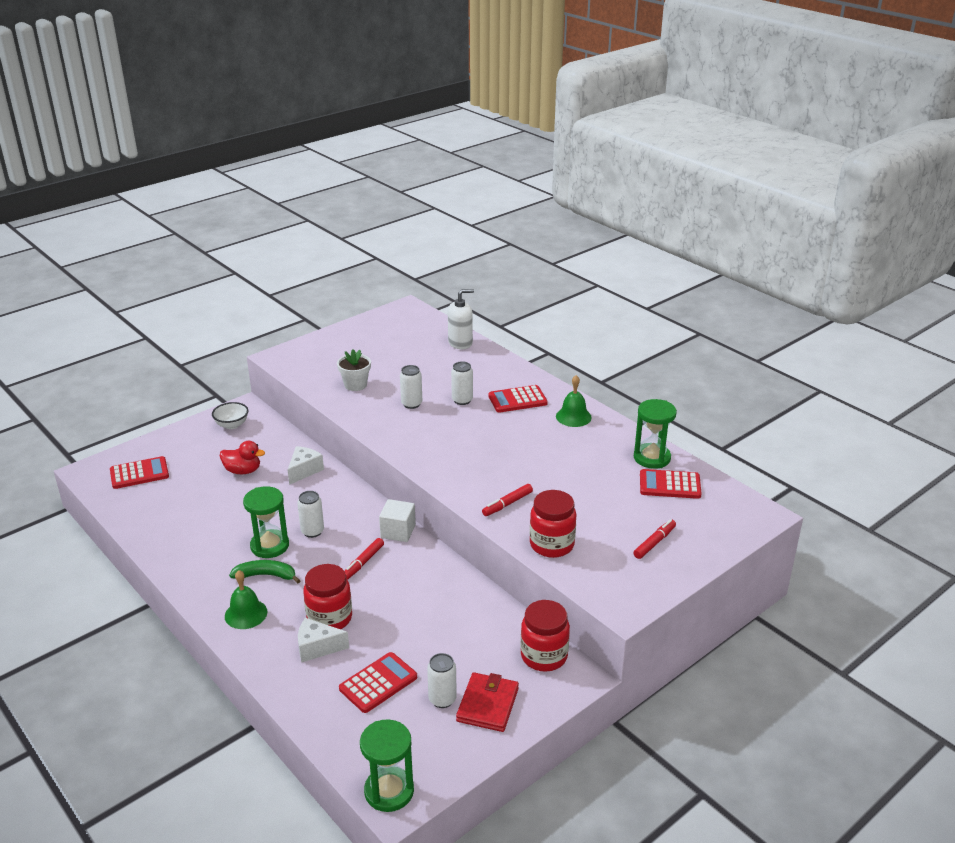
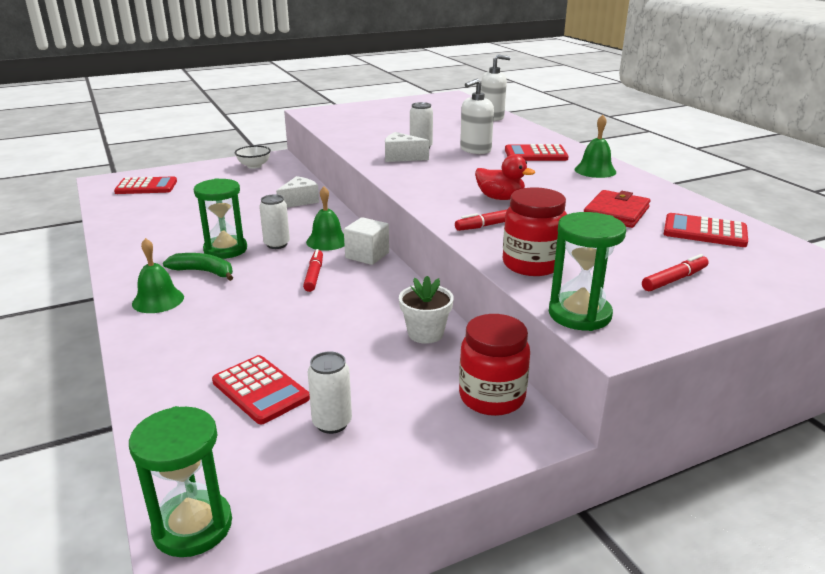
camera: 15 degrees right, 5 degrees down
red duck [220,441,265,474] -> red duck moved to [475,155,535,200]
white cheese [298,618,349,662] -> white cheese moved to [385,132,429,162]
red jar [303,564,352,629] -> none
white flower pot [337,349,371,391] -> white flower pot moved to [399,276,454,344]
red calculator [339,652,417,713] -> red calculator turned 75 degrees clockwise [212,355,310,424]
red marker [345,538,384,580] -> red marker turned 135 degrees clockwise [303,249,323,292]
white can [451,361,473,405] -> white soap dispenser [460,79,494,154]
red wallet [456,672,519,732] -> red wallet moved to [584,190,650,228]
green hourglass [634,399,677,469] -> green hourglass moved to [549,212,626,331]
none -> green bell [306,186,345,251]

